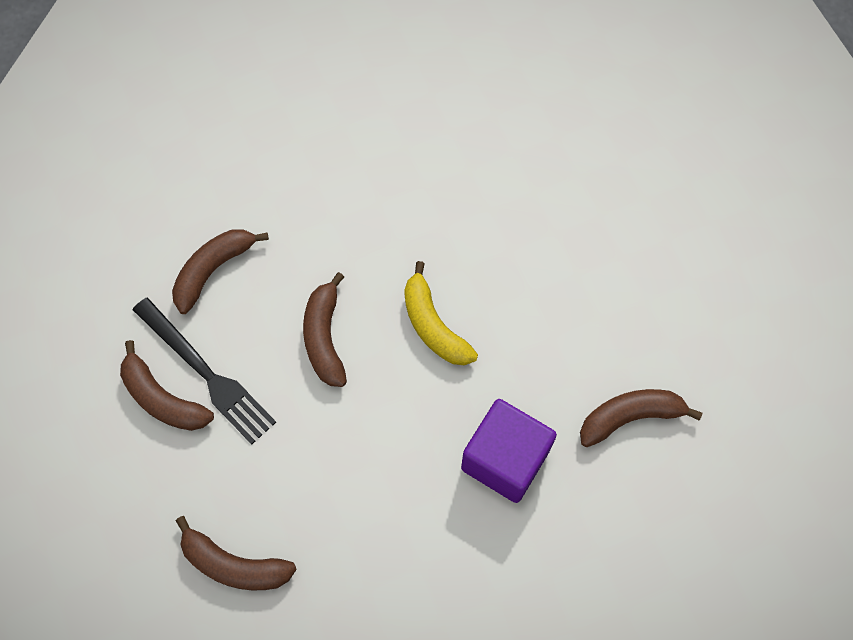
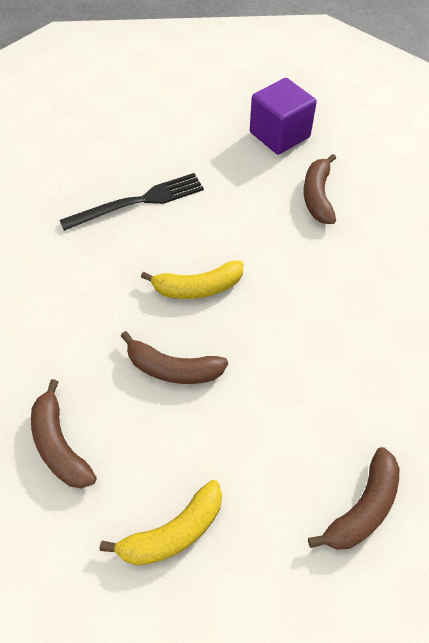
camera: 70 degrees left, 10 degrees down
brown banana [120,340,214,431] -> yellow banana [100,480,222,565]
black fork [133,297,276,445] -> black fork moved to [60,173,204,231]
purple cube [461,399,557,503] -> purple cube moved to [250,78,317,155]

